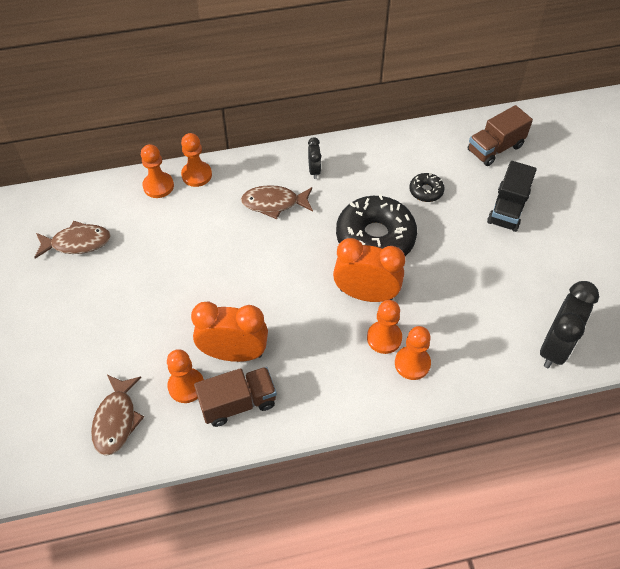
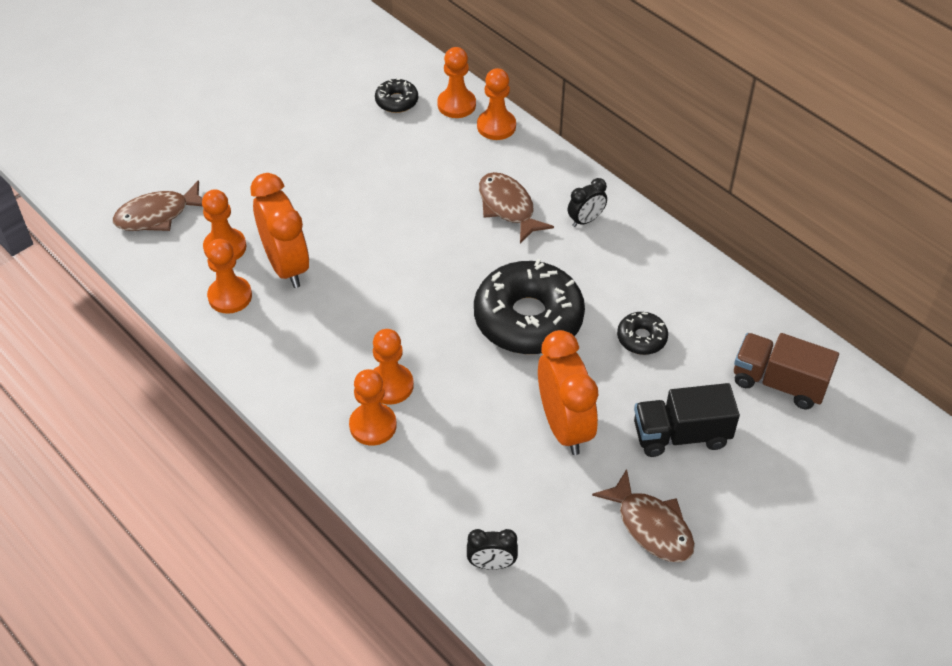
camera: 60 degrees right, 5 degrees down
brown fish [34,221,111,258] -> brown fish moved to [592,469,695,562]
brown truck [194,367,277,427] -> orange pawn [206,239,252,314]
orange clock [333,238,405,302] -> orange clock moved to [538,330,598,455]
black clock [540,281,599,368] -> black clock [467,529,518,570], size x0.50
none -> black donut [375,79,418,113]

